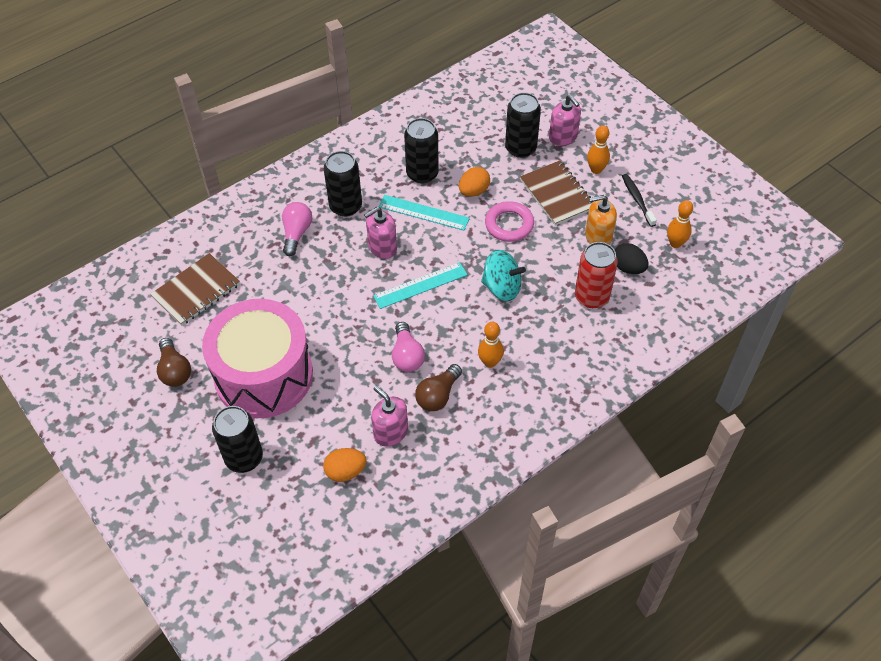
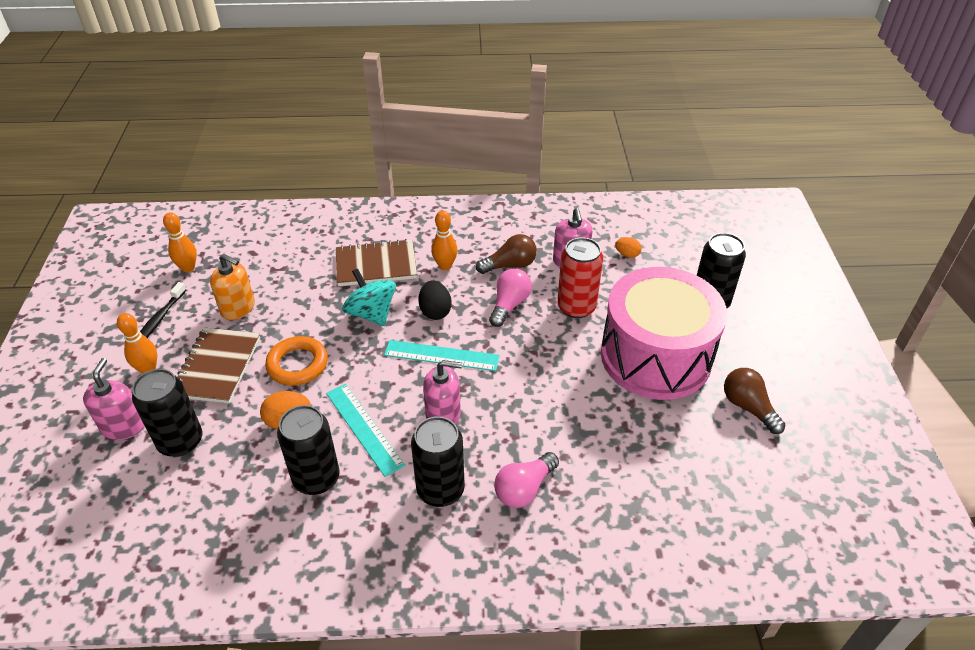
camera: 145 degrees left, 10 degrees down
brown notebook [150,253,240,326] -> brown notebook moved to [336,239,417,286]
brown light bulb [157,338,191,387] -> brown light bulb turned 45 degrees counterclockwise [724,368,785,434]
orange egg [323,448,367,482] -> orange egg [615,237,642,258], size x0.66
pink ring [485,201,534,242] -> orange ring [265,336,328,386]
red can [575,242,618,308] -> red can moved to [557,237,603,318]
black egg [615,243,648,274] -> black egg moved to [418,280,452,320]

